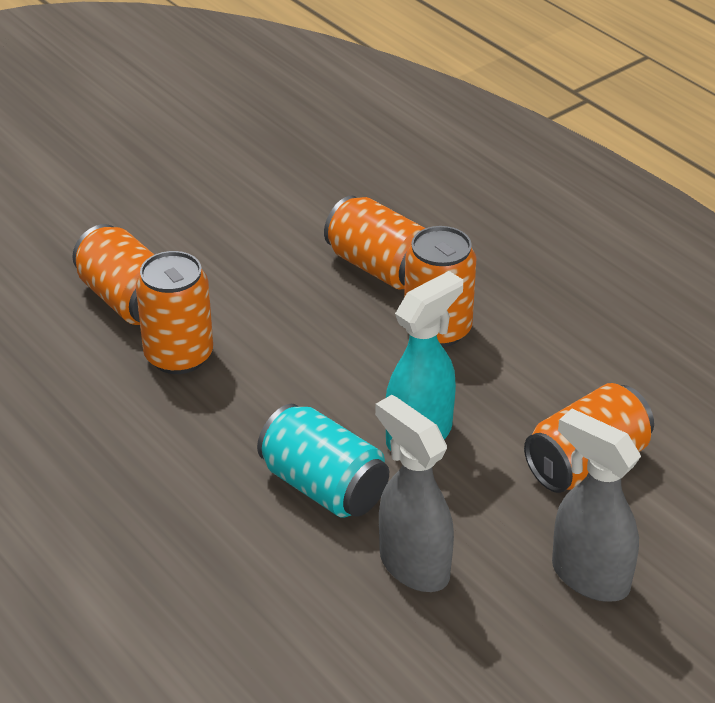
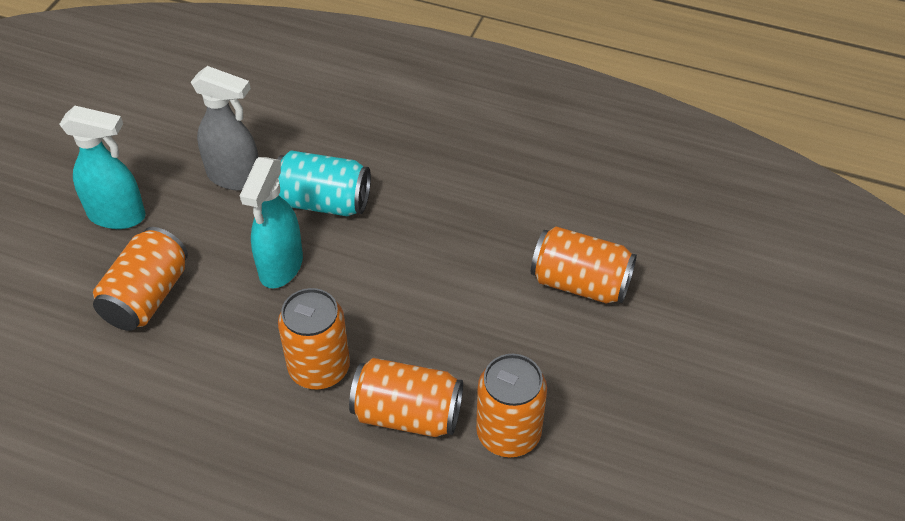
camera: 150 degrees right, 10 degrees up
orange can [136,251,213,374] -> orange can moved to [476,354,547,457]
grey spray bottle [552,409,641,602] -> turquoise spray bottle [60,106,146,229]

